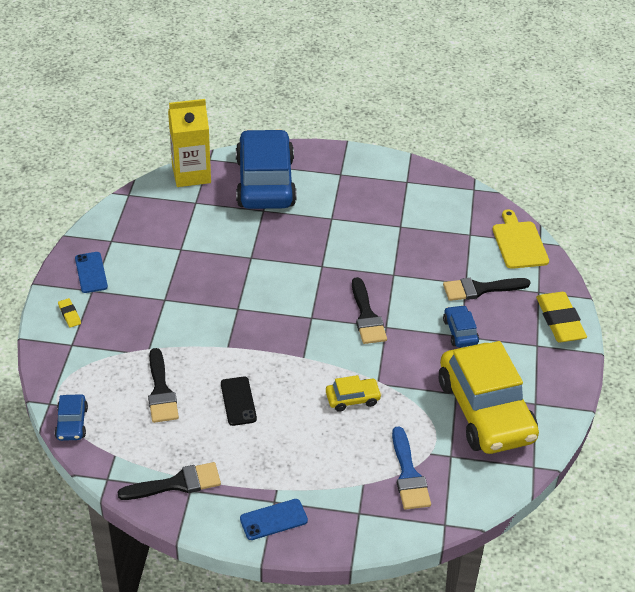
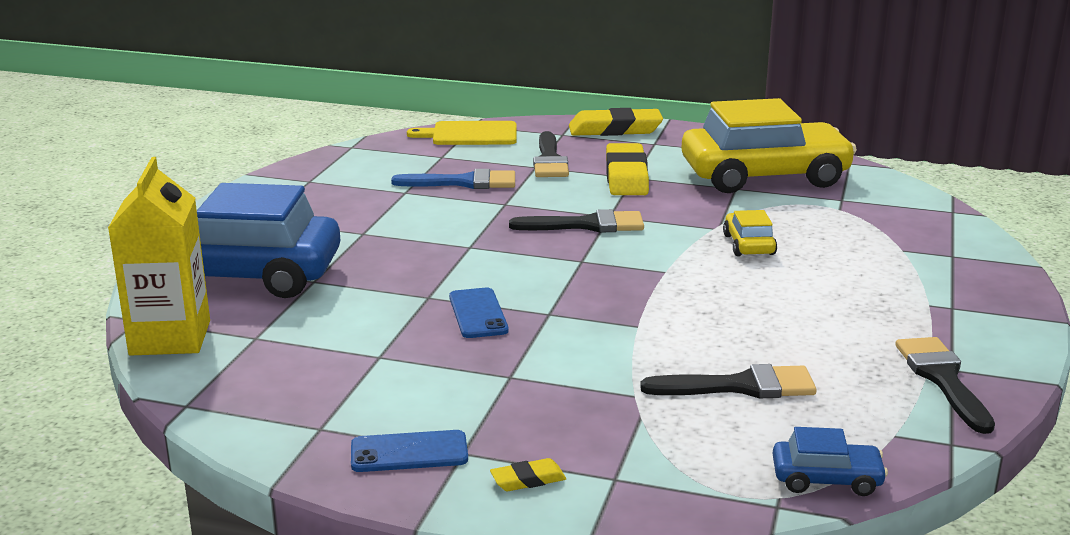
camera: 80 degrees left, 20 degrees down
black phone [221,377,257,426] -> none
blue phone [240,499,308,540] -> blue phone moved to [449,288,509,338]
blue brush [392,427,431,510] -> blue brush moved to [391,169,515,189]
blue car [443,305,479,347] -> yellow eraser [606,143,649,195]

